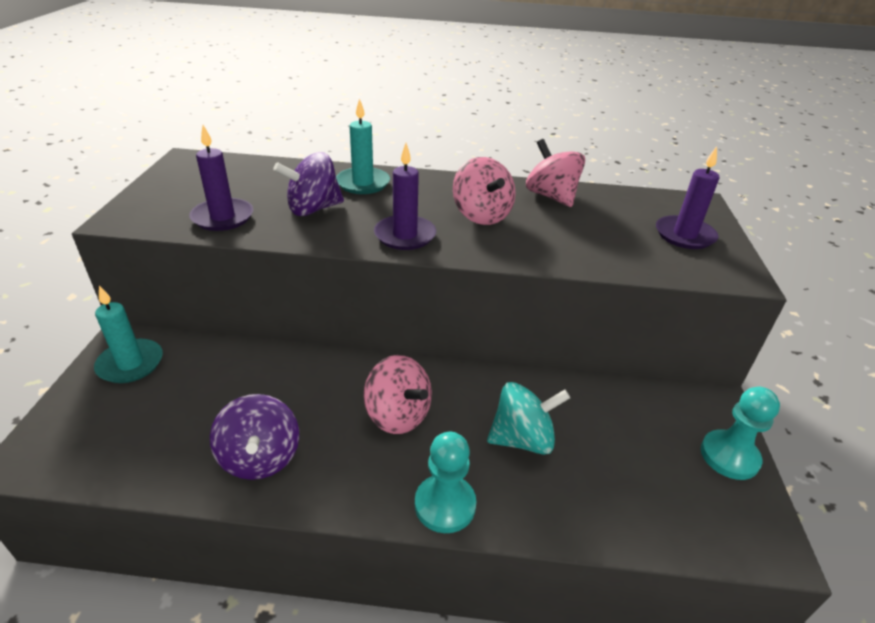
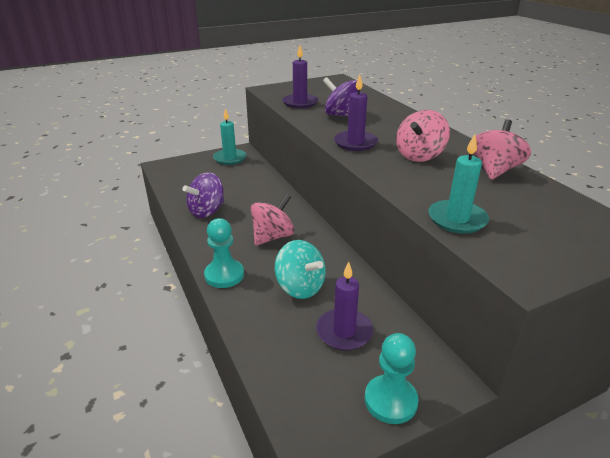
camera: 60 degrees right, 5 degrees down
turquoise candle [336,98,390,194] -> turquoise candle moved to [428,134,489,234]
pink spinning top [364,355,432,434] -> pink spinning top turned 150 degrees counterclockwise [251,194,295,246]
purple candle [656,146,719,249] -> purple candle moved to [316,262,373,351]

